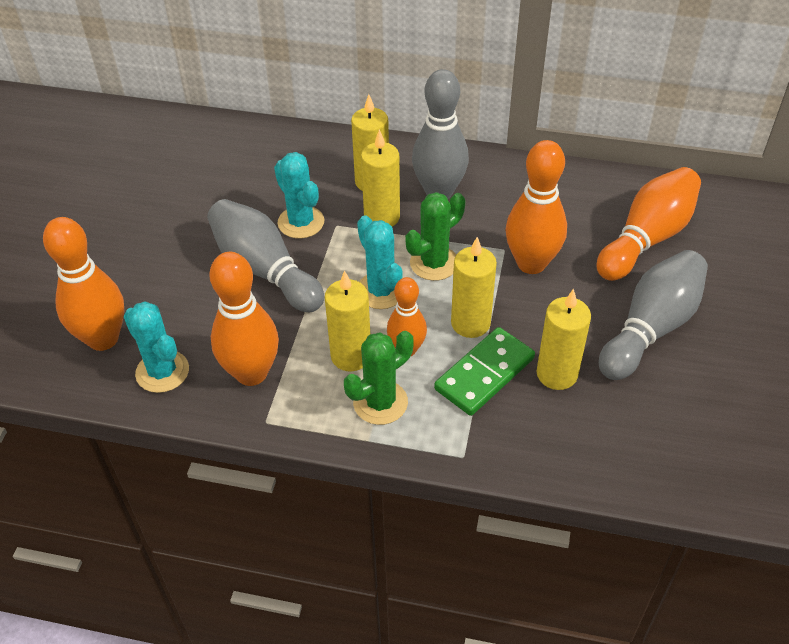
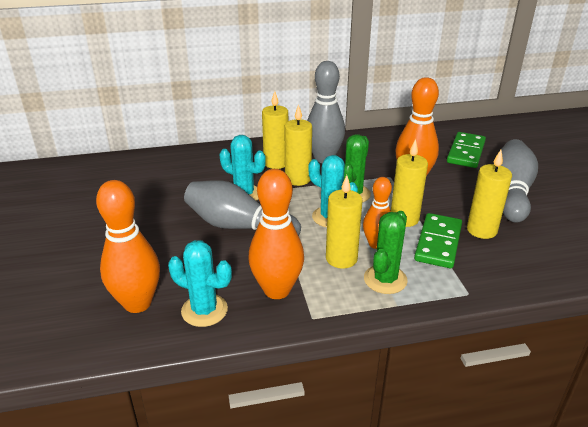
camera: 25 degrees left, 15 degrees down
orange bowling pin [597,167,701,281] -> green domino [447,132,486,168]

